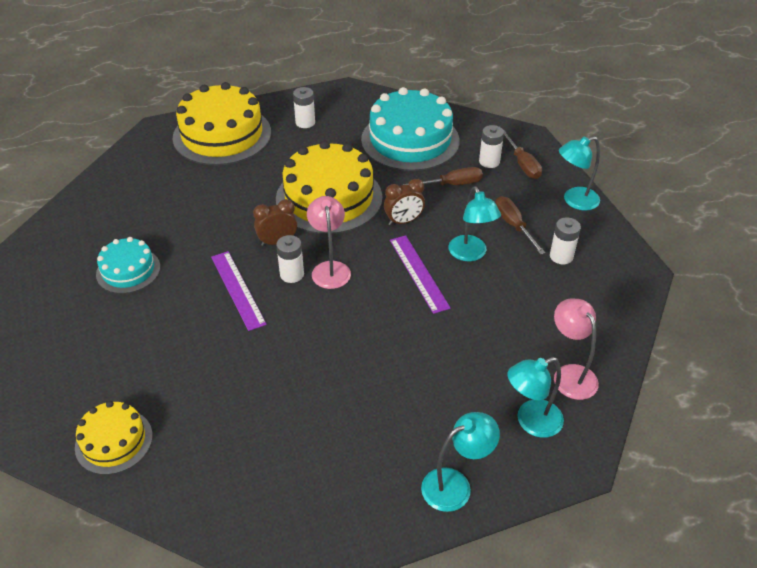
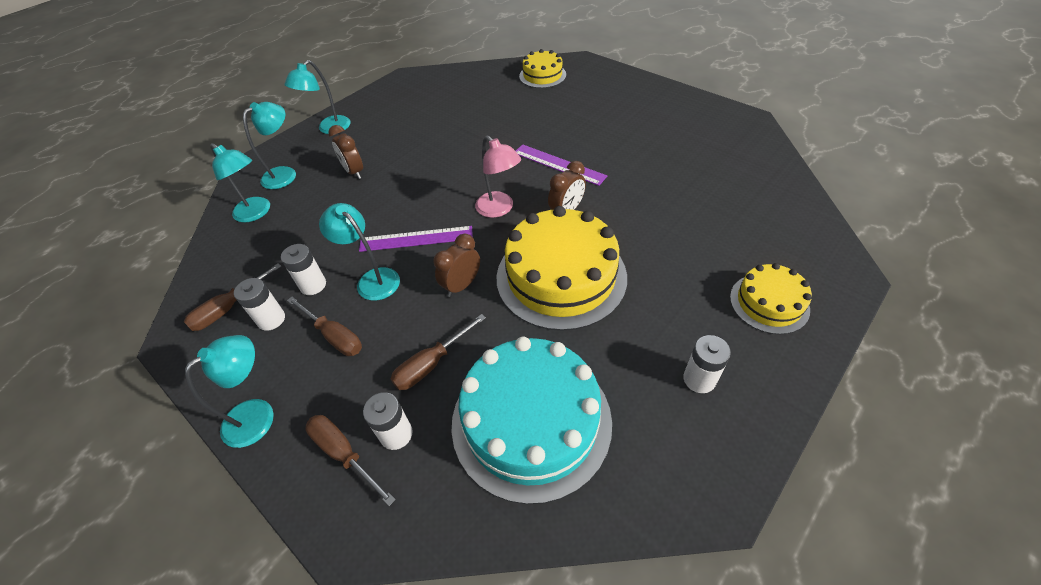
camera: 155 degrees right, 5 degrees up
turquoise cake [96,237,160,294] -> none
yellow cake [173,82,271,165] -> yellow cake [730,263,812,335], size x0.54
white battery [276,235,304,283] -> white battery moved to [281,244,326,295]
purple ruler [390,235,451,314] -> purple ruler turned 45 degrees counterclockwise [359,226,473,252]
pink lamp [554,299,599,400] -> turquoise lamp [210,143,270,222]
none -> brown screwdriver [184,263,281,331]
none -> brown clock [328,125,363,179]

